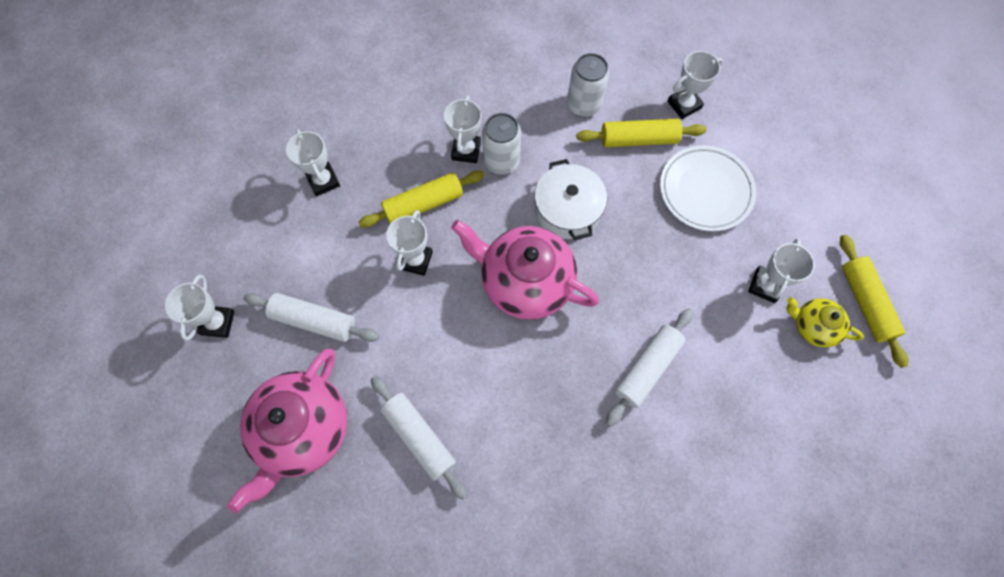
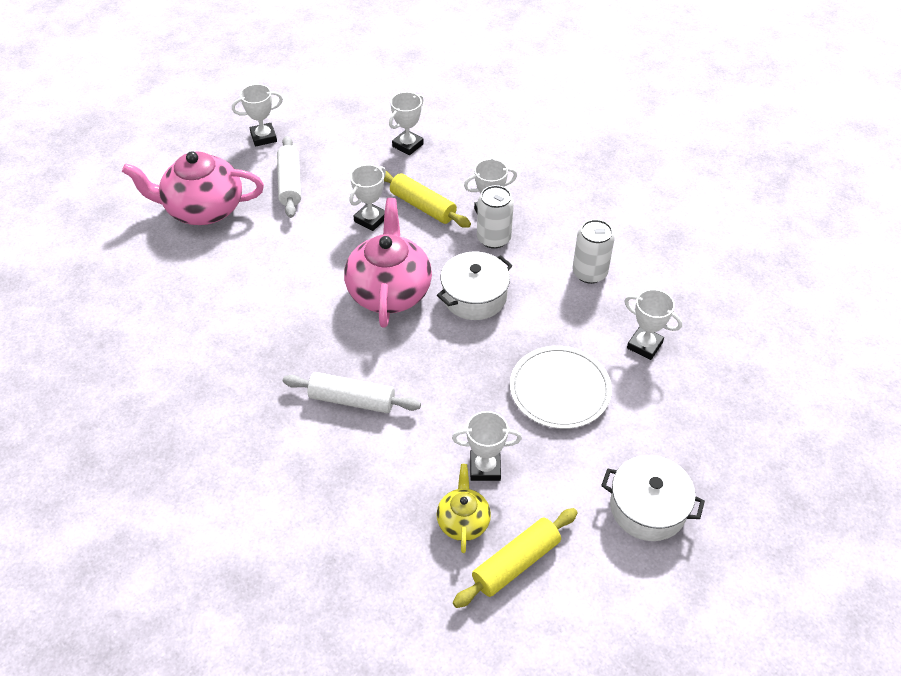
camera: 65 degrees right, 20 degrees down
white rolling pin [371,376,468,500] -> none
white trophy [386,210,433,276] -> white trophy turned 45 degrees counterclockwise [350,165,386,231]
yellow rolling pin [576,119,706,147] -> none
none -> white pot [601,455,705,541]

